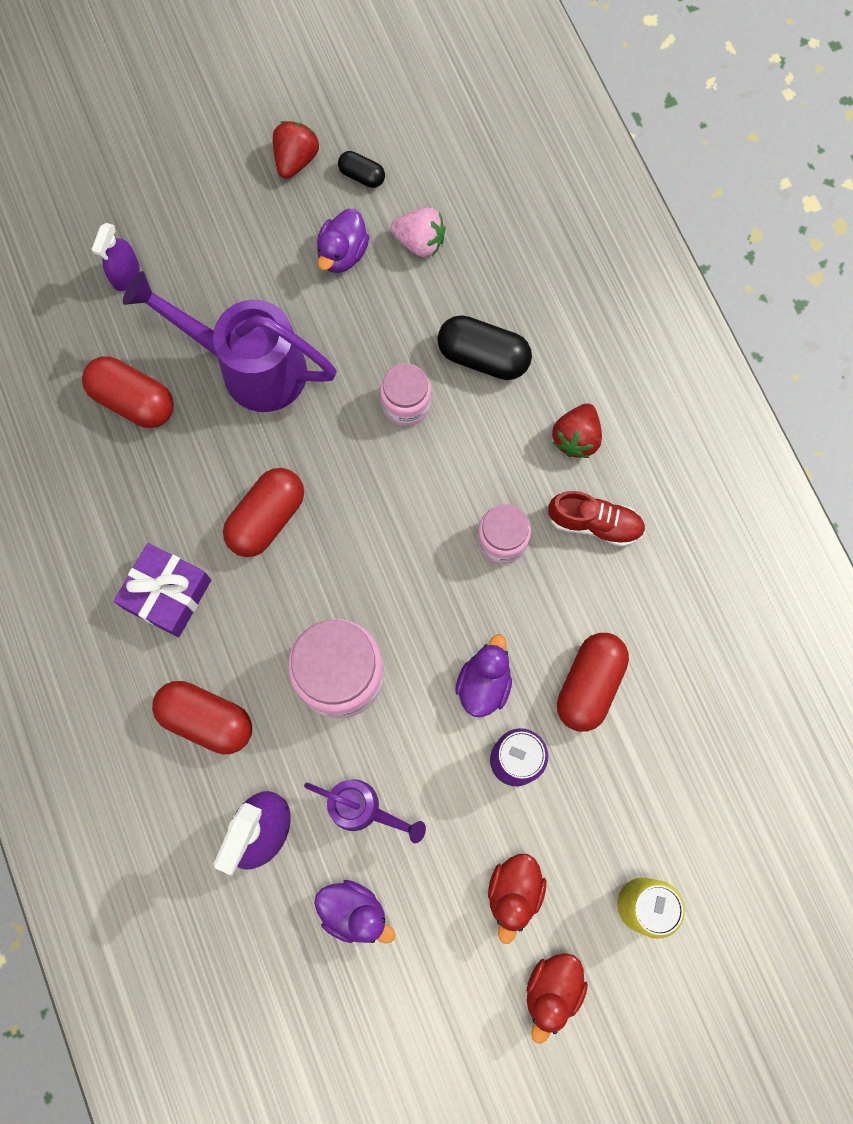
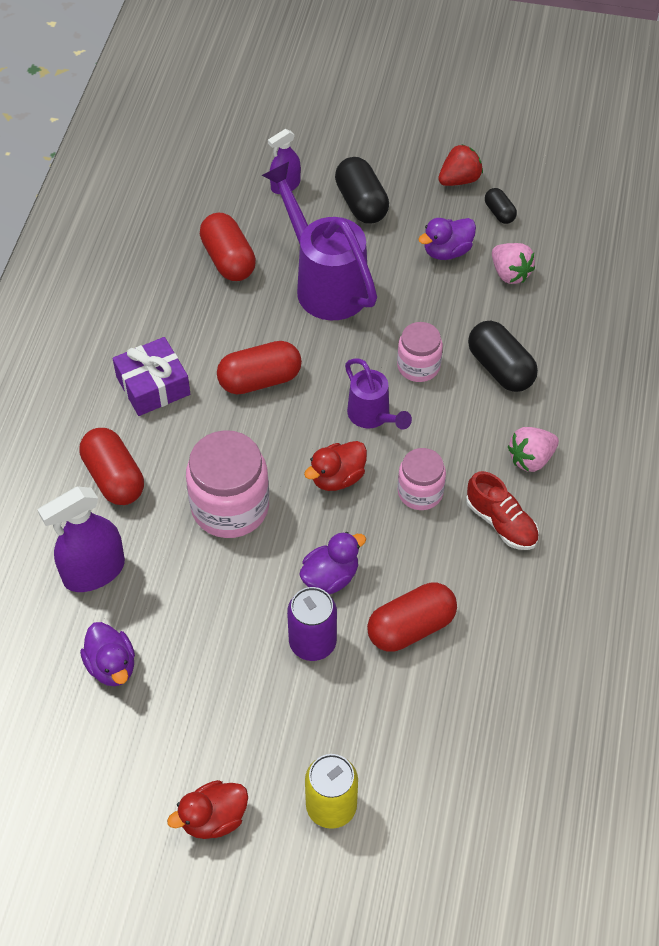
camera: 35 degrees right, 20 degrees down
purple watering can [304,779,426,843] -> purple watering can moved to [345,358,412,430]
red duck [488,854,546,944] -> red duck moved to [304,441,367,491]
red strawberry [552,403,602,458] -> pink strawberry [508,427,559,472]
none -> black capsule [335,157,389,224]

